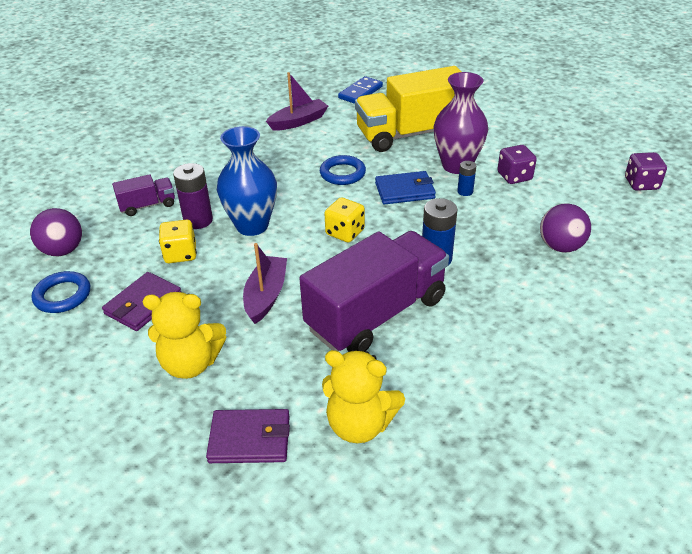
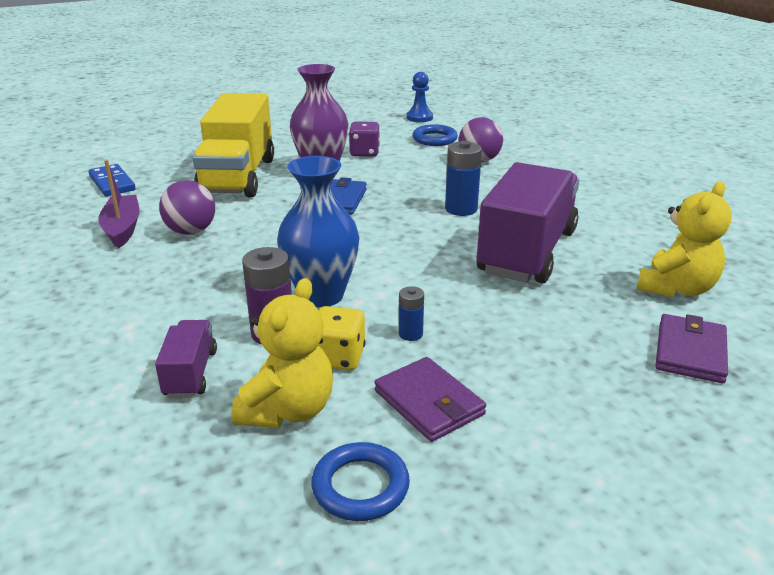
camera: 70 degrees left, 10 degrees down
purple ball [30,208,82,256] -> purple ball moved to [159,180,215,235]
yellow teddy bear [143,292,226,379] -> yellow teddy bear moved to [231,278,333,428]
purple boat [243,243,287,324] -> none
purple truck [299,231,449,352] -> purple truck turned 45 degrees clockwise [476,162,579,283]
blue ring [320,155,366,185] -> blue ring moved to [412,124,458,146]
yellow dice [324,197,365,242] -> none
blue battery [457,161,476,196] -> blue battery moved to [399,286,424,341]
purple dice [625,152,667,191] -> blue pawn [407,72,433,122]

